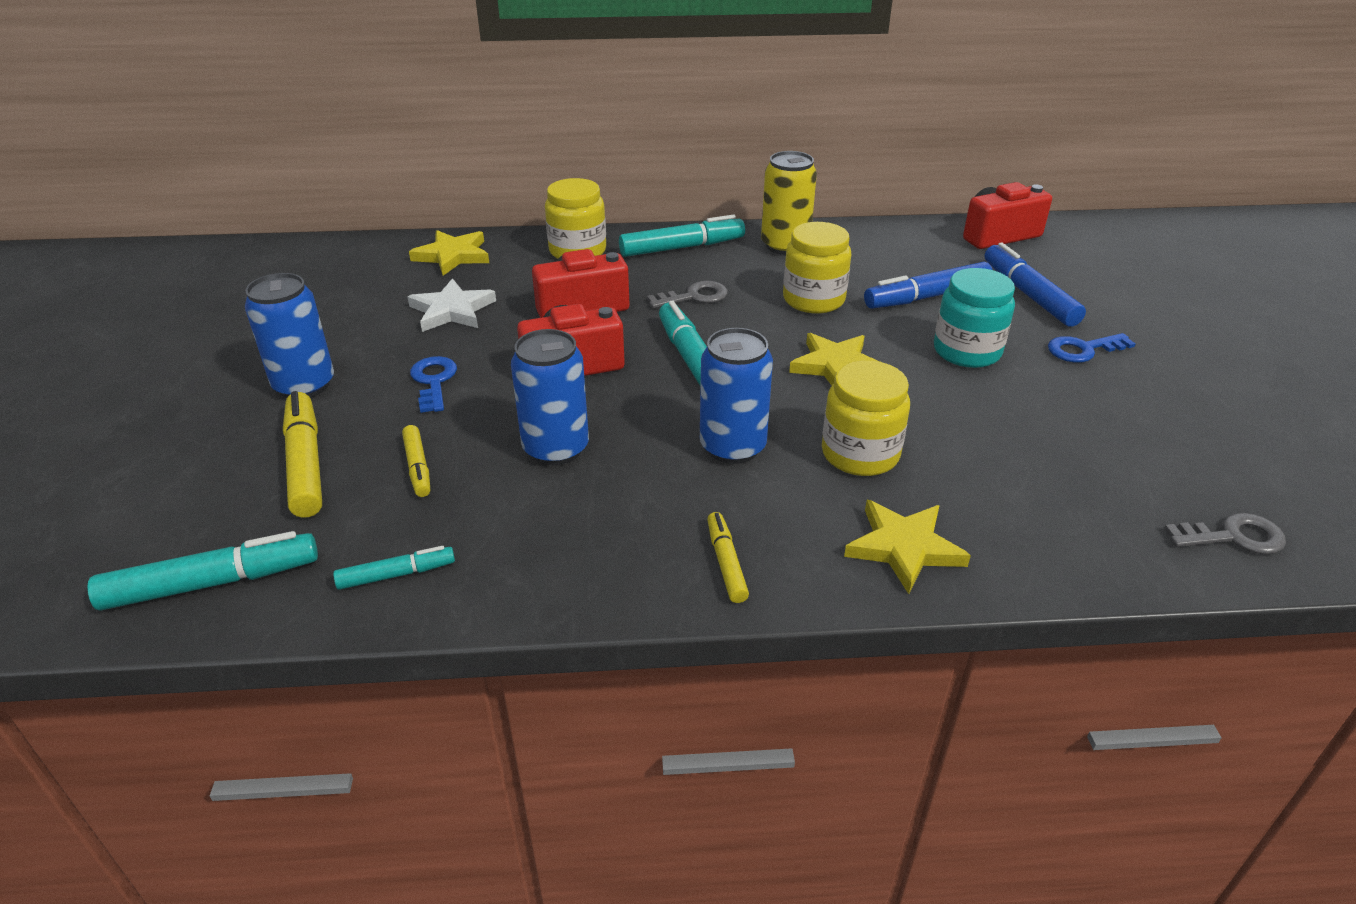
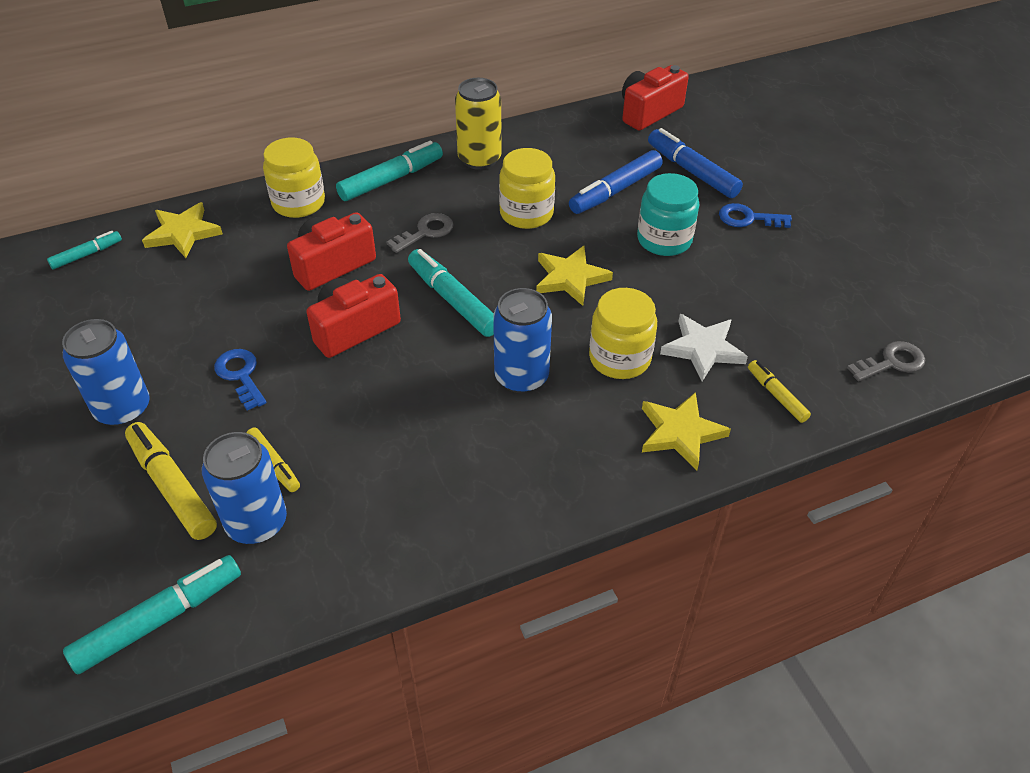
camera: 20 degrees left, 10 degrees up
turquoise marker [333,546,455,590] -> turquoise marker moved to [47,231,122,269]
white star [408,278,496,332] -> white star moved to [660,314,748,381]
blue can [511,329,589,466] -> blue can moved to [202,432,287,544]
yellow marker [707,512,749,603] -> yellow marker moved to [748,360,811,423]
blue key [1048,333,1136,363] -> blue key turned 45 degrees clockwise [719,203,792,228]

